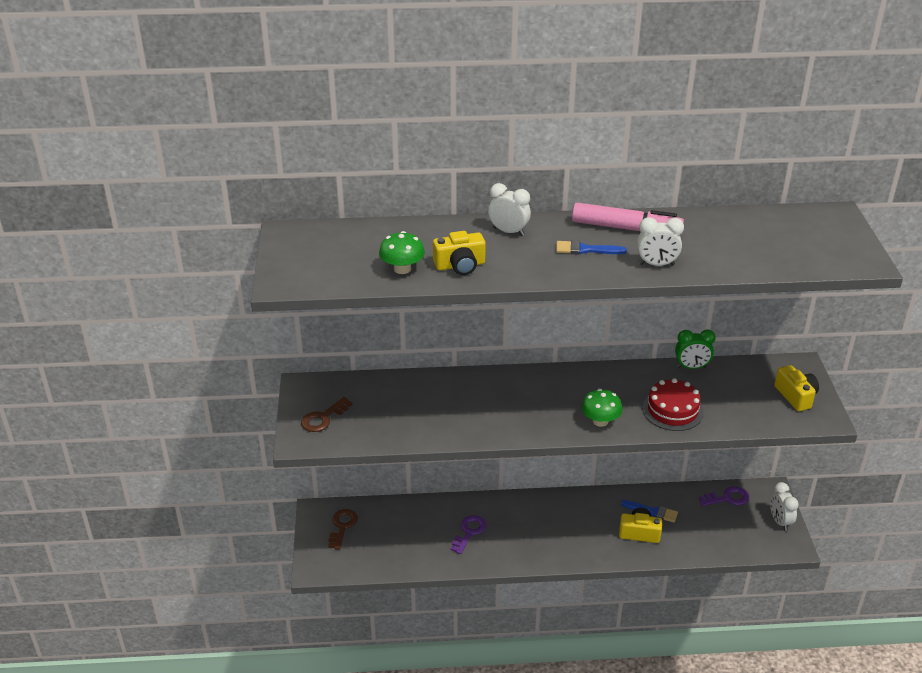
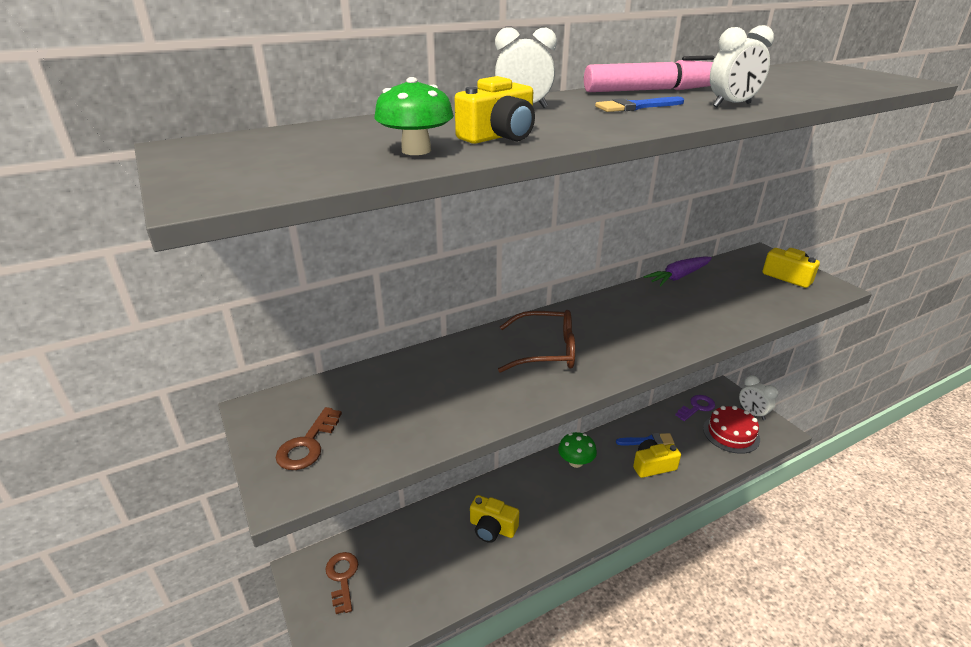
camera: 25 degrees left, 5 degrees down
purple key [450,515,486,554] -> yellow camera [470,495,519,543]
green mushroom [581,389,623,427] -> green mushroom moved to [558,432,597,468]
red cake [642,378,704,431] -> red cake moved to [703,406,760,454]
green clock [675,329,716,369] -> purple carrot [644,256,712,286]
none -> brown glasses [498,310,575,373]

